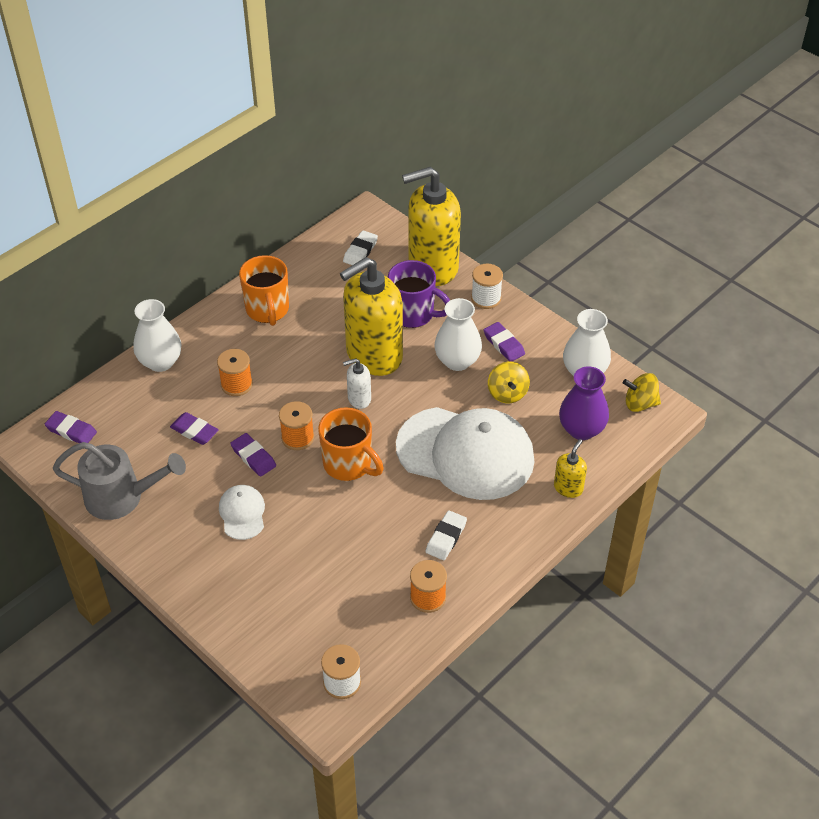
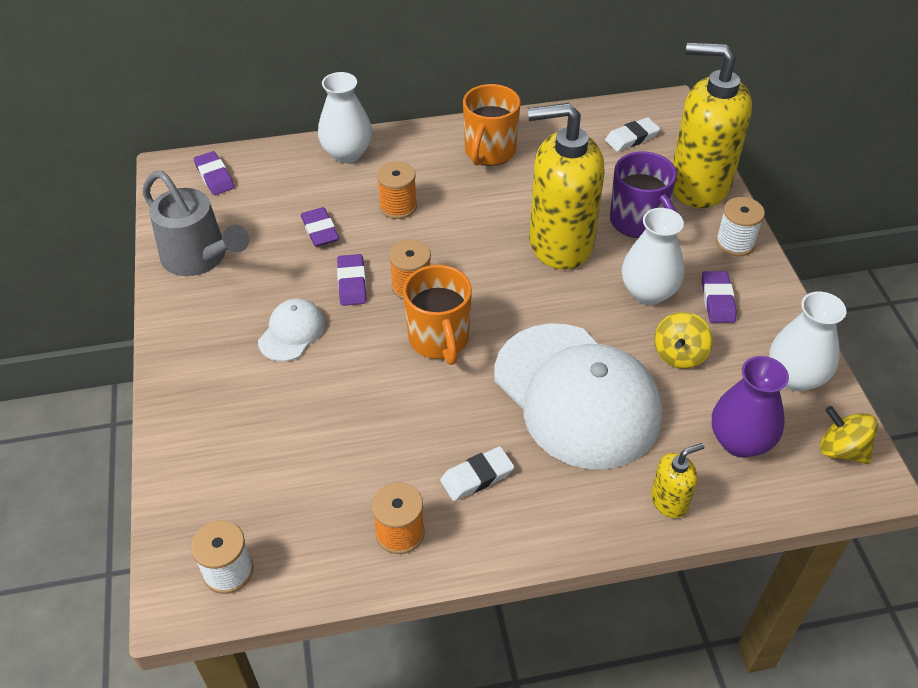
camera: 35 degrees right, 0 degrees up
white soap dispenser [343,358,371,409] -> none

